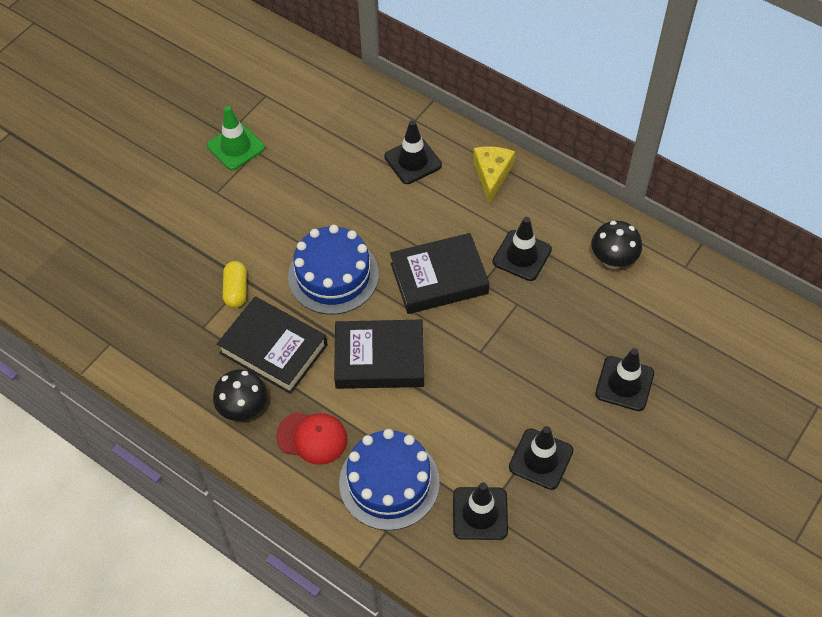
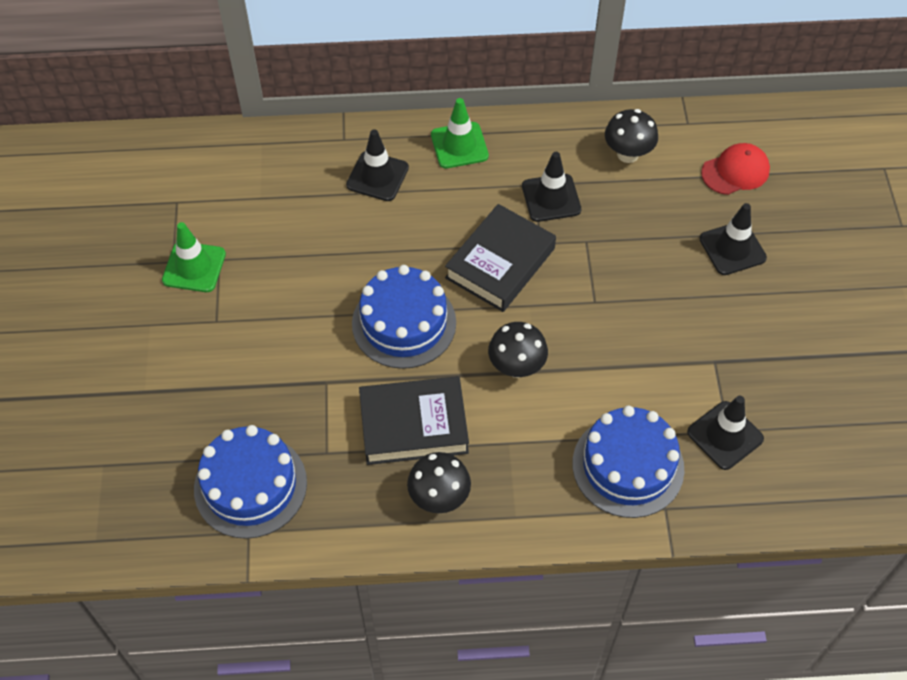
camera: 40 degrees left, 0 degrees up
yellow capsule [223,261,247,308] -> none
red cap [276,412,348,465] -> red cap moved to [701,143,770,195]
black book [334,320,424,389] -> black mushroom [488,322,548,378]
yellow cheese [473,146,515,204] -> green traffic cone [431,98,489,168]
black traffic cone [509,426,573,490] -> none
none -> blue cake [194,425,307,539]

